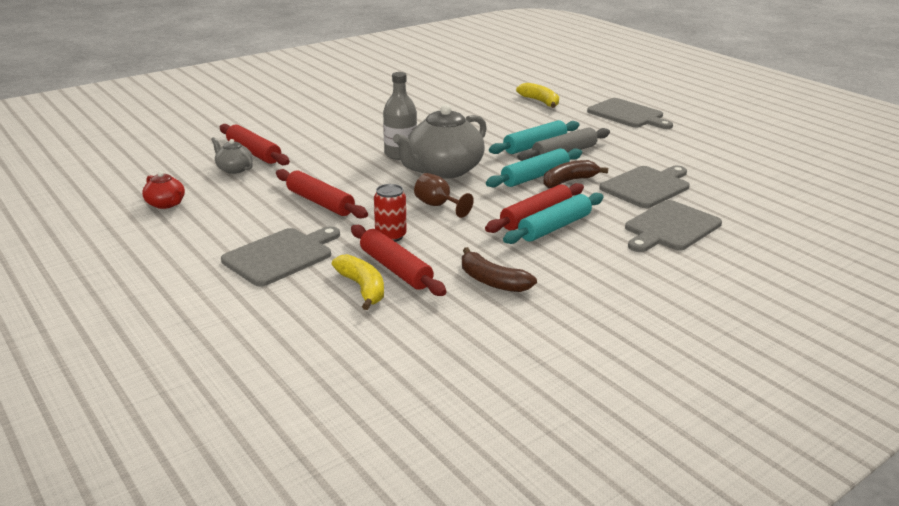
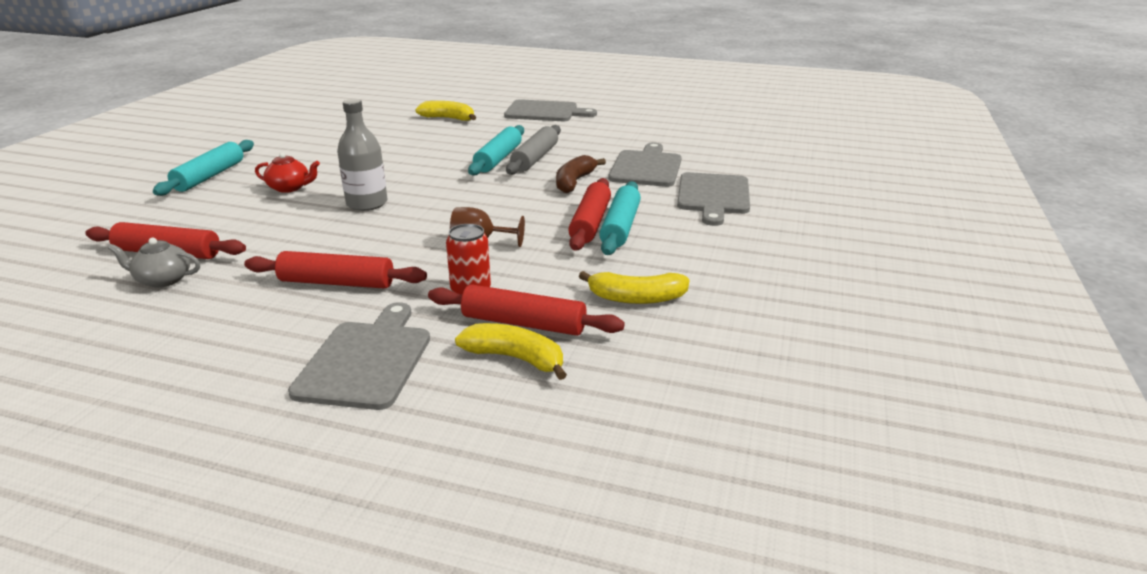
camera: 35 degrees left, 0 degrees up
red teapot [142,171,185,209] -> red teapot moved to [255,153,320,193]
grey teapot [393,104,487,179] -> none
brown banana [462,247,537,292] -> yellow banana [579,271,689,304]
turquoise rolling pin [486,148,582,188] -> turquoise rolling pin moved to [153,140,254,196]

